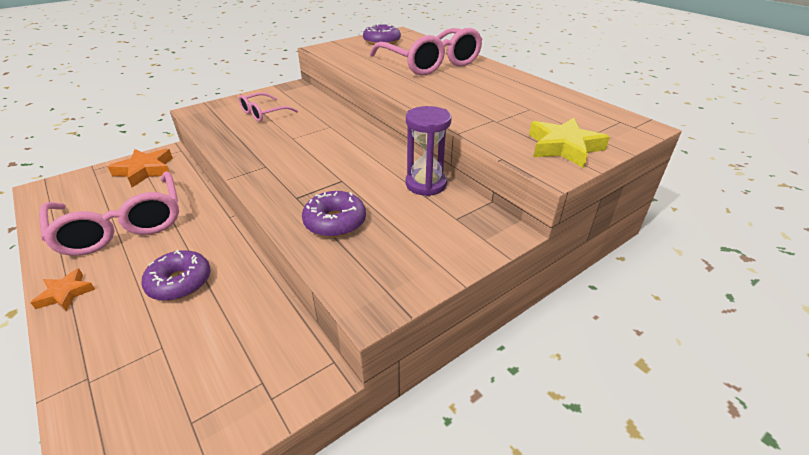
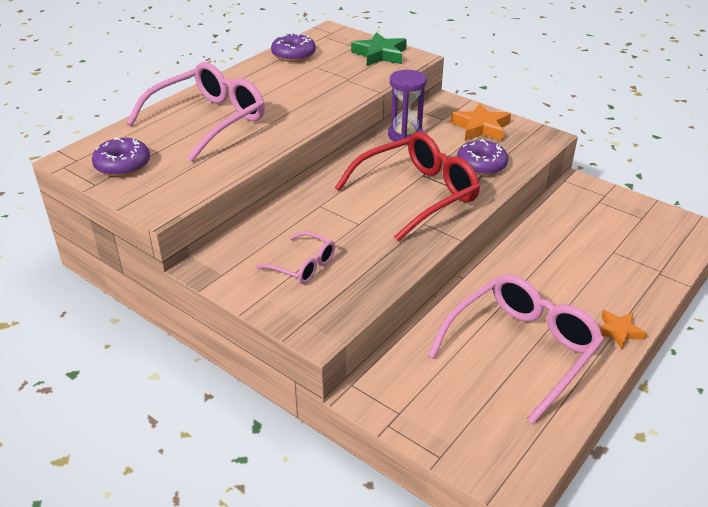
camera: 105 degrees left, 0 degrees up
orange star [108,149,173,187] -> orange star moved to [451,103,511,141]
purple donut [142,250,211,301] -> purple donut moved to [271,33,316,62]
yellow star [529,118,610,168] -> green star [351,32,407,66]
none -> red glasses [335,132,480,241]

